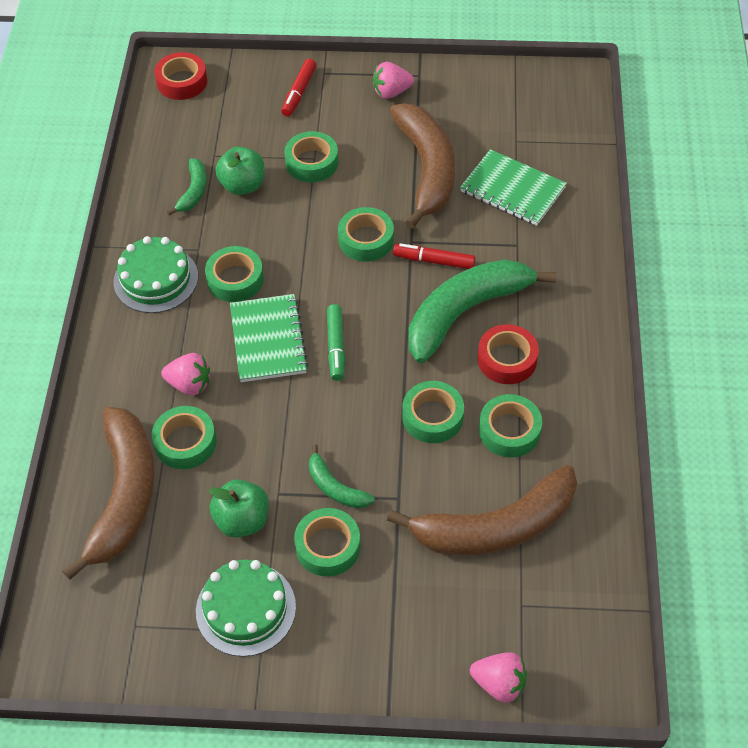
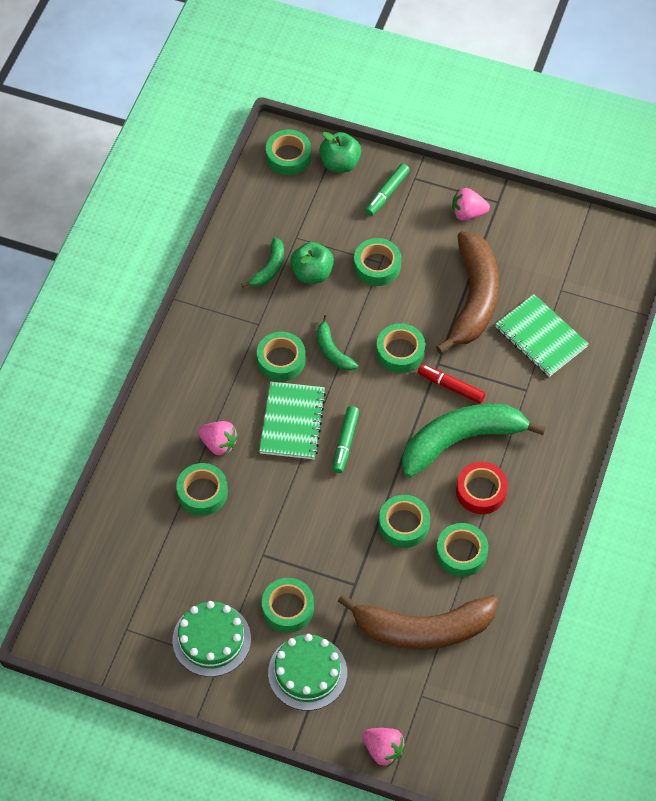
camera: 15 degrees right, 5 degrees up
brown banana [62,407,154,580] -> none
green cake [113,236,198,313] -> green cake moved to [268,634,347,711]
red tape [155,52,207,100] -> green tape [266,130,311,175]
green apple [209,480,269,538] -> green apple moved to [319,132,361,173]
red marker [281,59,317,117] -> green marker [365,163,410,216]
green banana [309,444,375,508] -> green banana moved to [317,315,358,371]

